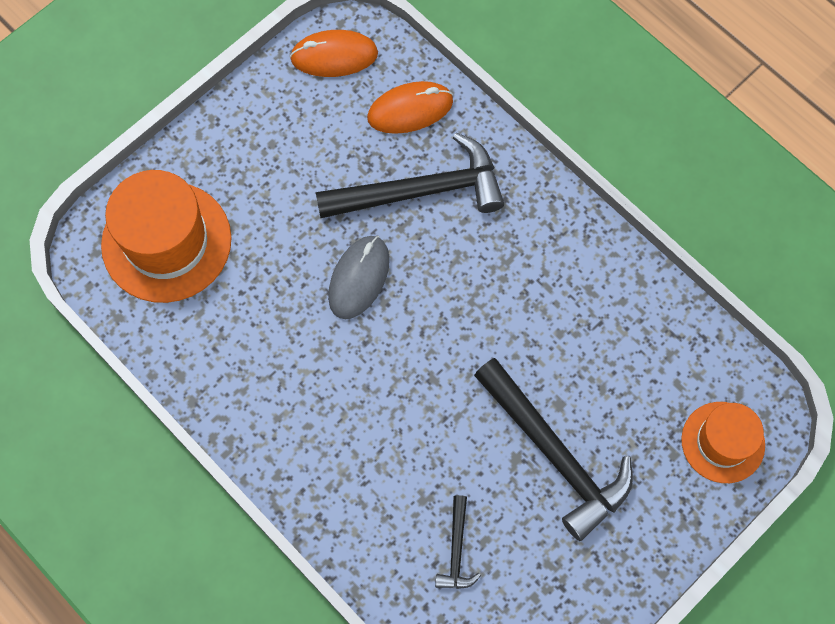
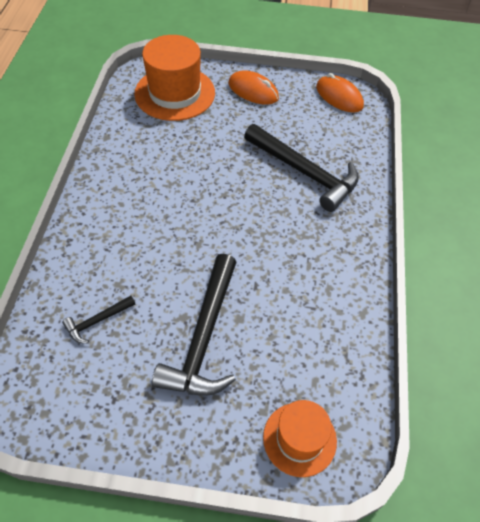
camera: 50 degrees right, 15 degrees down
grey mouse [328,236,390,319] -> none
orange mouse [367,81,453,134] -> orange mouse moved to [228,70,279,105]

